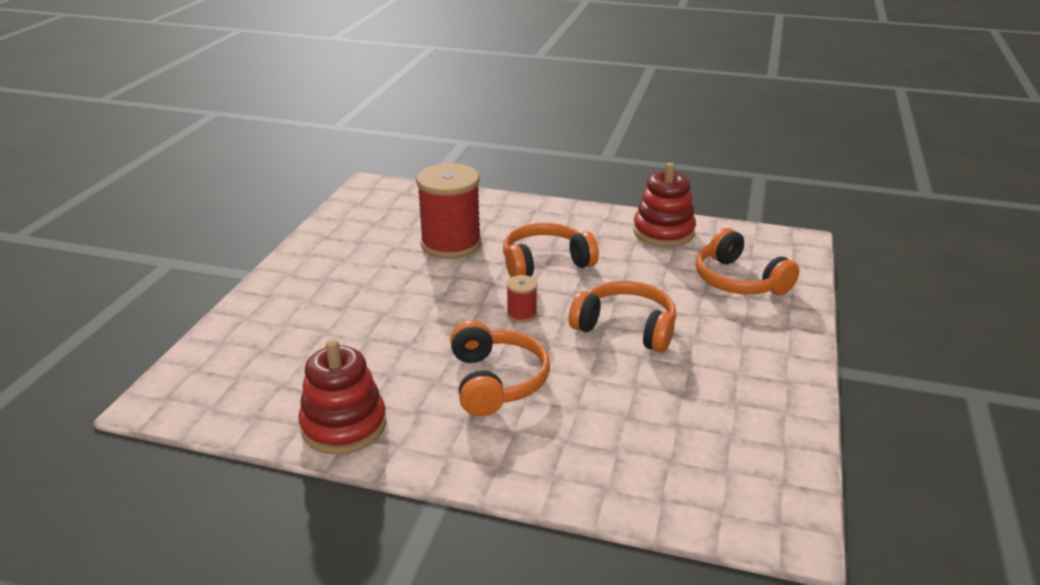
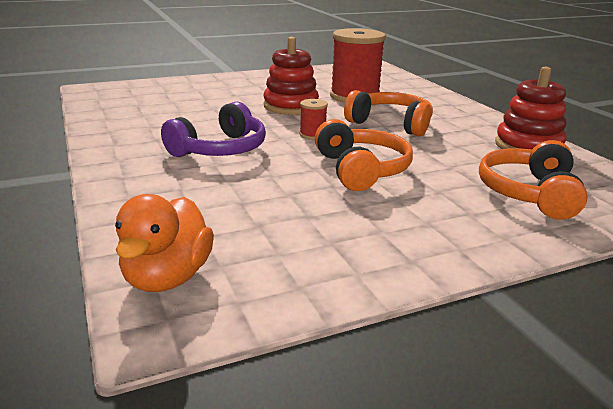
camera: 50 degrees right, 5 degrees down
red stacking toy [298,339,387,455] -> red stacking toy moved to [264,37,319,115]
orange headphones [450,320,550,417] -> purple headphones [161,102,266,157]
none -> orange duck [115,194,214,292]

